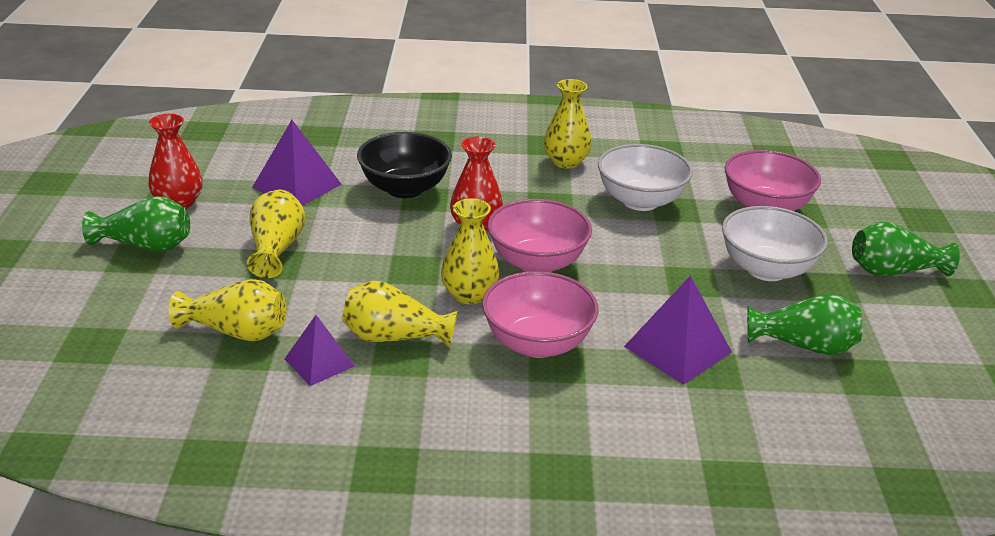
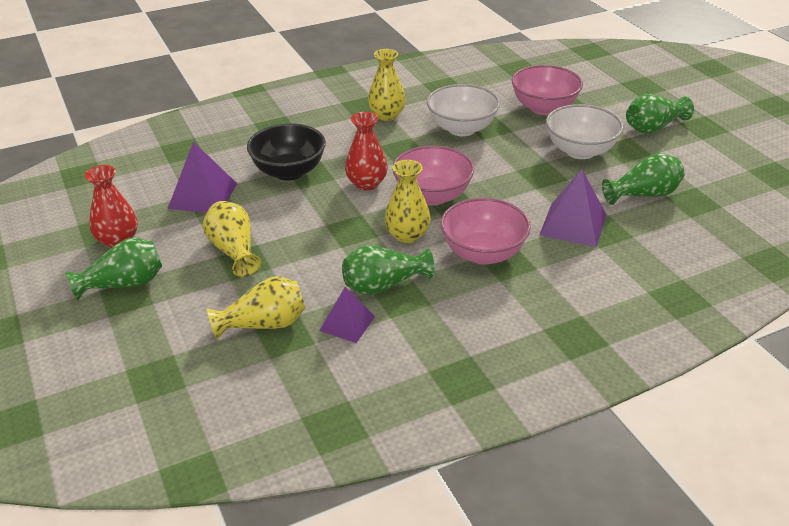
camera: 25 degrees left, 5 degrees up
yellow vase [342,281,458,348] -> green vase [342,245,434,295]

